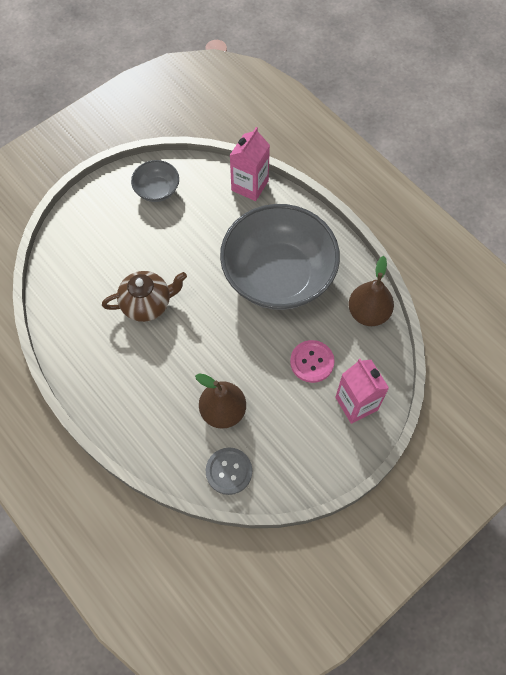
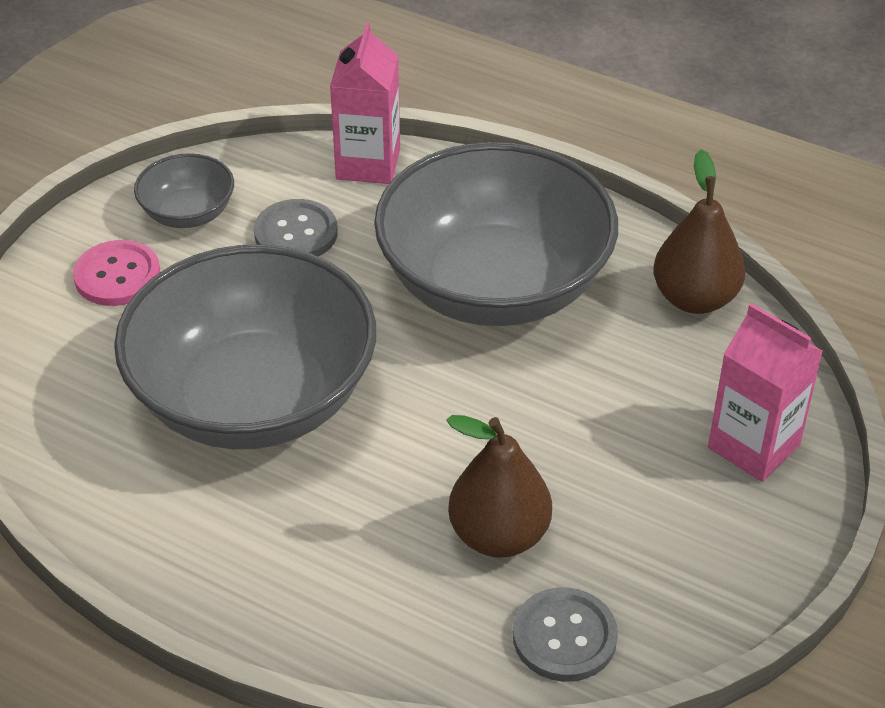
camera: 20 degrees left, 20 degrees down
brown teapot [102,271,187,322] -> grey bowl [114,244,376,450]
pink button [290,340,335,383] -> pink button moved to [73,240,160,306]
none -> grey button [254,199,338,257]

